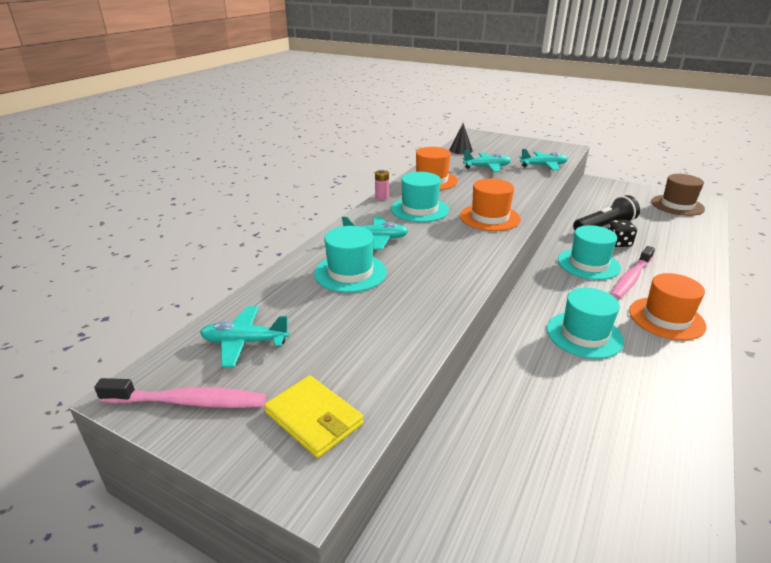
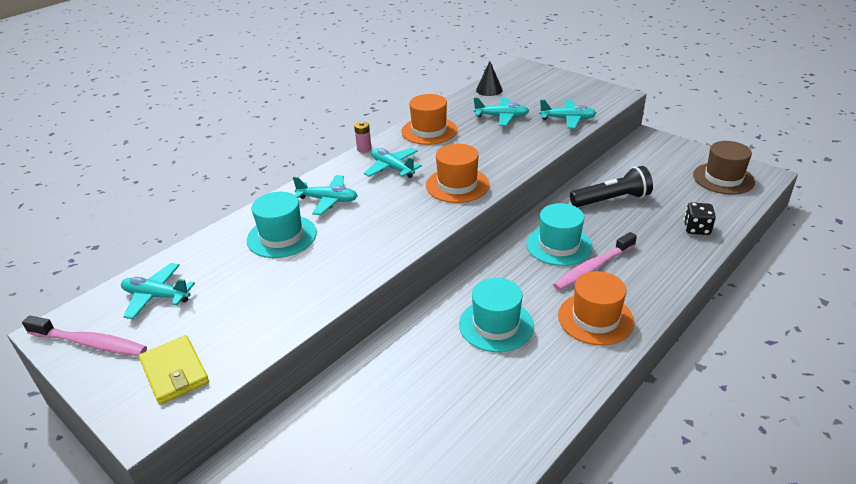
camera: 15 degrees right, 5 degrees up
turquoise hat [391,172,449,222] -> turquoise plane [364,148,422,178]
black dice [608,220,637,247] -> black dice moved to [684,203,716,235]

